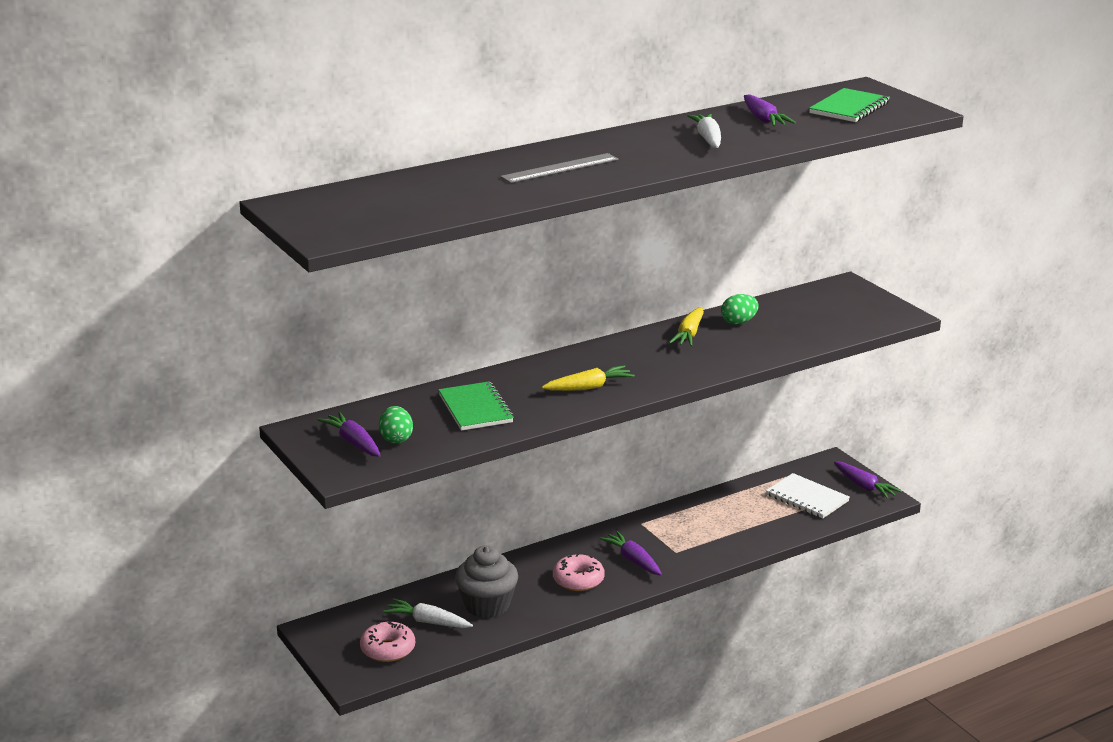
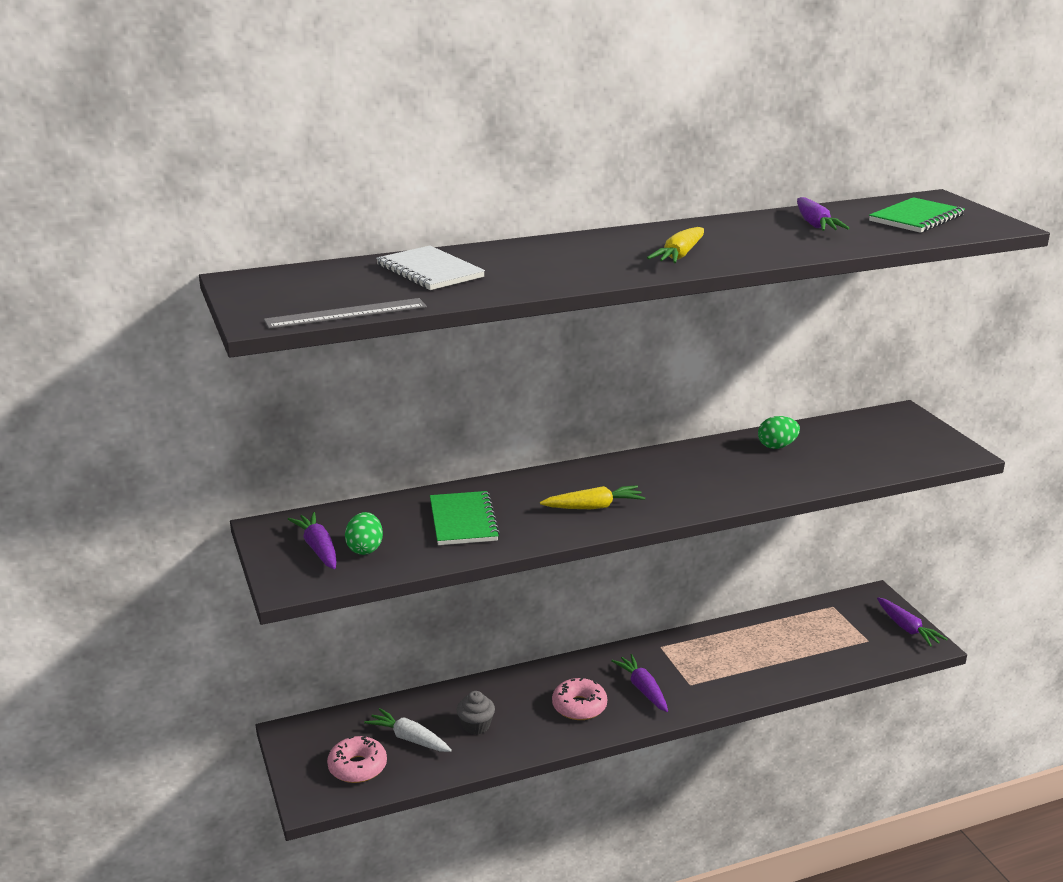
camera: 10 degrees right, 0 degrees up
grey cupcake [455,545,518,618] -> grey cupcake [457,691,495,735], size x0.57
grey ruler [500,153,619,183] -> grey ruler moved to [264,298,427,329]
yellow carrot [669,307,704,347] -> yellow carrot moved to [647,227,704,263]
white carrot [687,114,721,148] -> none
white notebook [766,473,850,518] -> white notebook moved to [376,246,485,290]

